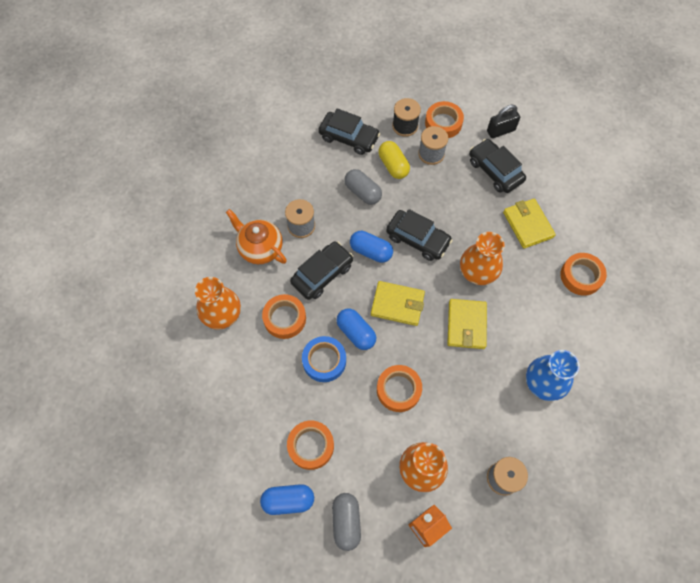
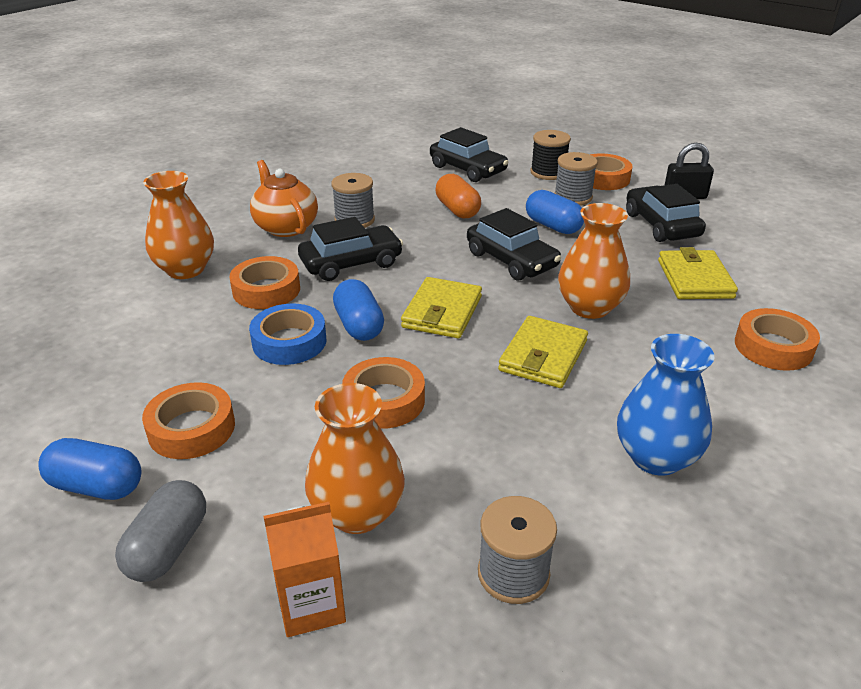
camera: 20 degrees right, 30 degrees down
grey capsule [345,169,382,205] -> orange capsule [436,174,481,218]
blue capsule [350,231,393,263] -> blue capsule moved to [526,190,584,234]
yellow wallet [371,281,425,326] -> yellow wallet turned 75 degrees clockwise [401,277,482,338]
yellow capsule [378,141,410,179] -> none

